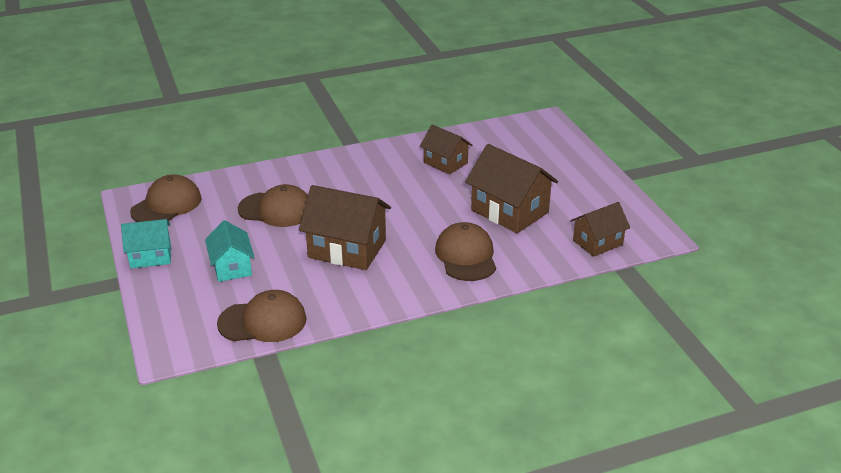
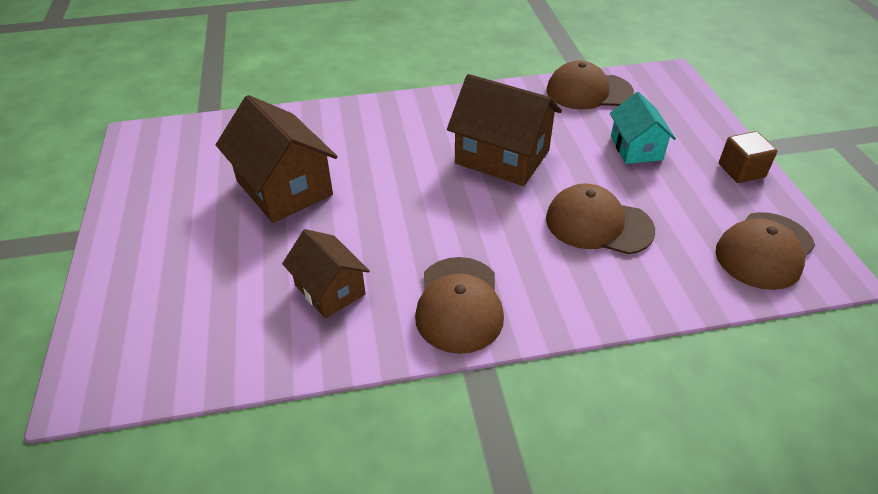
camera: 170 degrees left, 10 degrees up
turquoise house [121,219,171,268] -> brown cube [719,131,777,183]
brown cap [435,222,496,281] -> brown cap moved to [415,257,504,354]
brown house [570,202,630,257] -> none

